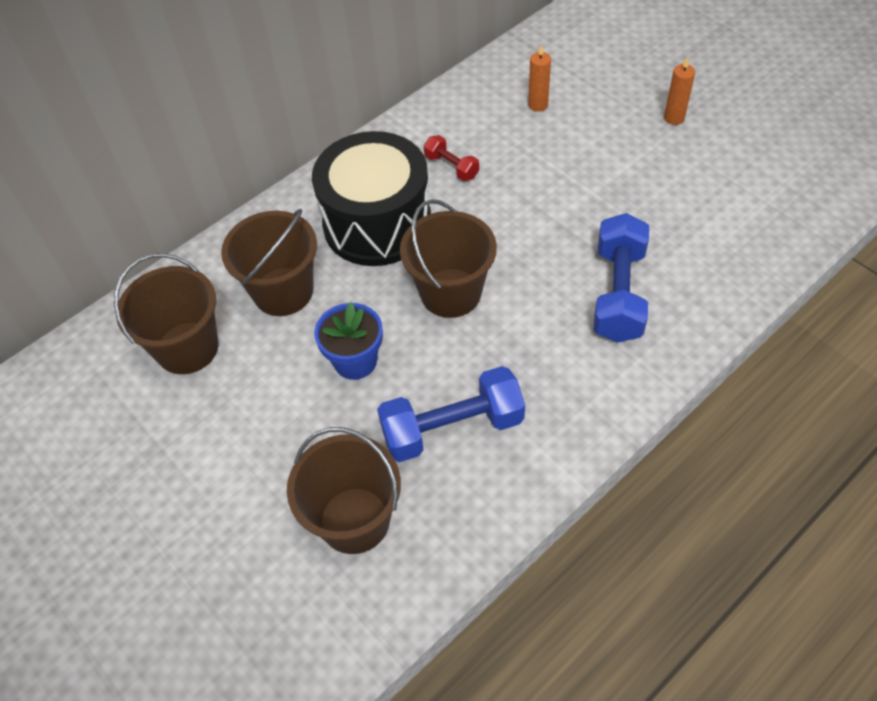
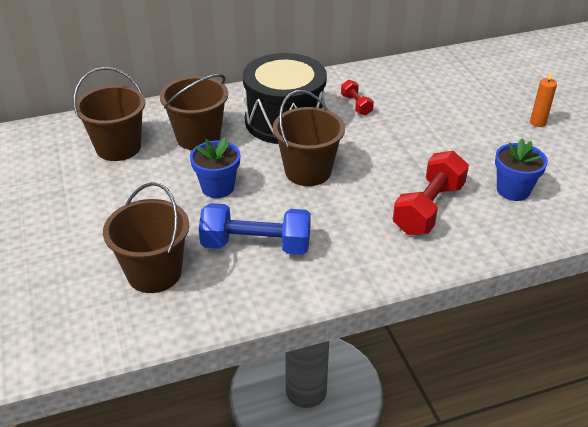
camera: 20 degrees right, 15 degrees down
orange candle [528,44,551,112] -> none
blue dumbbell [594,213,649,343] -> red dumbbell [393,151,469,235]
none -> blue flower pot [495,139,548,201]

